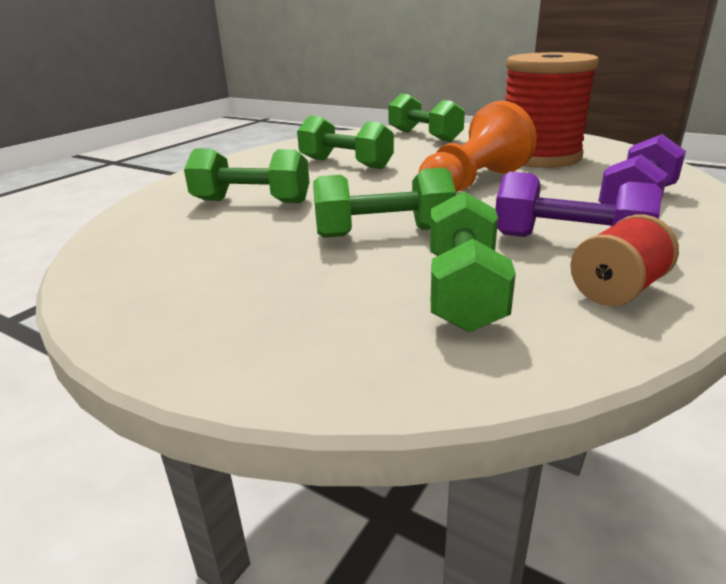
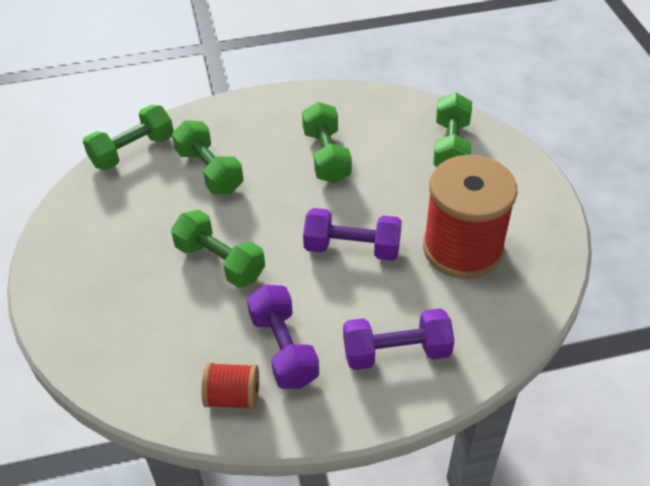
camera: 45 degrees right, 20 degrees up
orange pawn [419,100,537,193] -> purple dumbbell [303,208,402,261]
green dumbbell [430,191,516,332] -> green dumbbell moved to [83,105,174,170]

